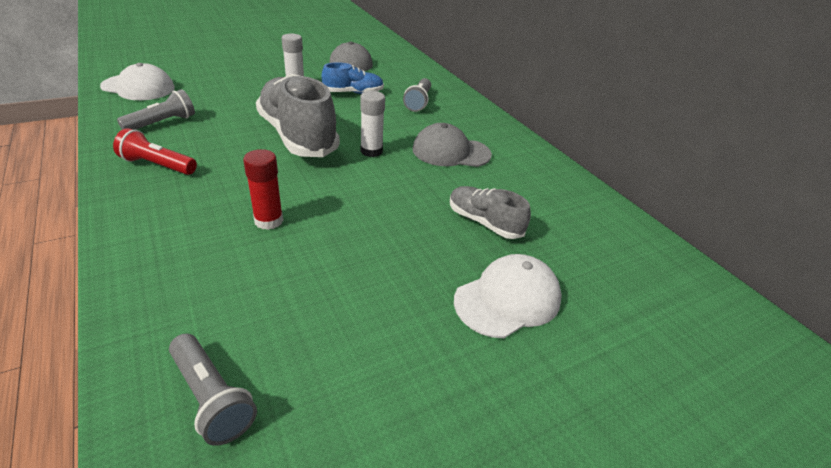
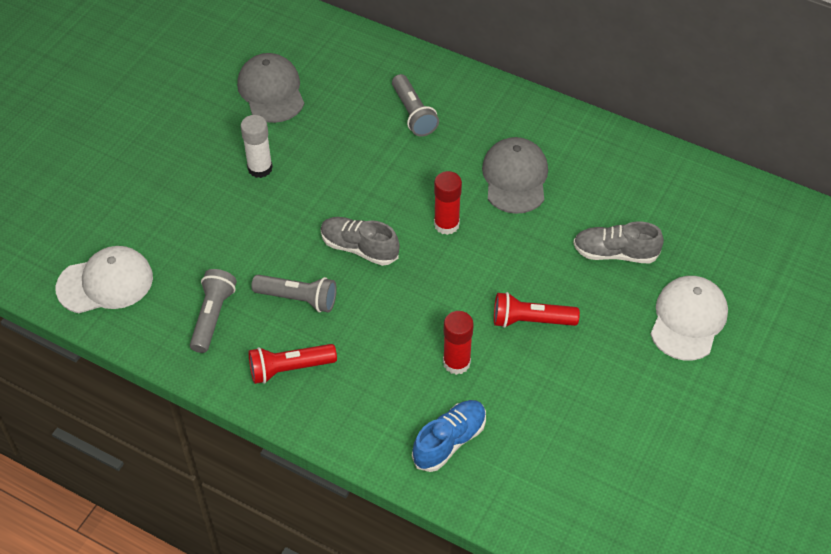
camera: 30 degrees left, 15 degrees up
grey flashlight [169,334,257,446] -> grey flashlight moved to [251,275,337,313]
grey shoe [256,74,340,157] -> grey shoe [321,217,400,266], size x0.53
blue shoe [322,62,384,94] -> blue shoe moved to [412,400,486,472]
white glue stick [360,91,385,157] -> red glue stick [434,171,462,235]
grey cap [413,123,492,167] -> grey cap turned 120 degrees clockwise [482,137,548,214]
none -> red flashlight [494,292,580,328]

